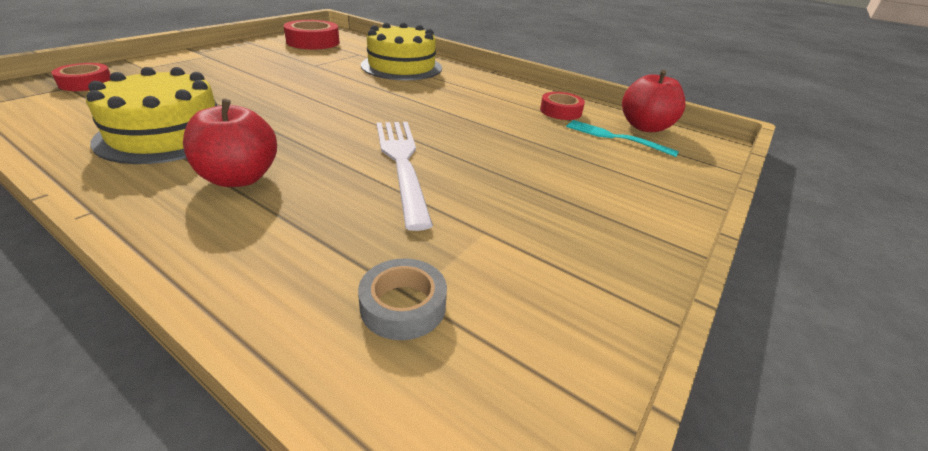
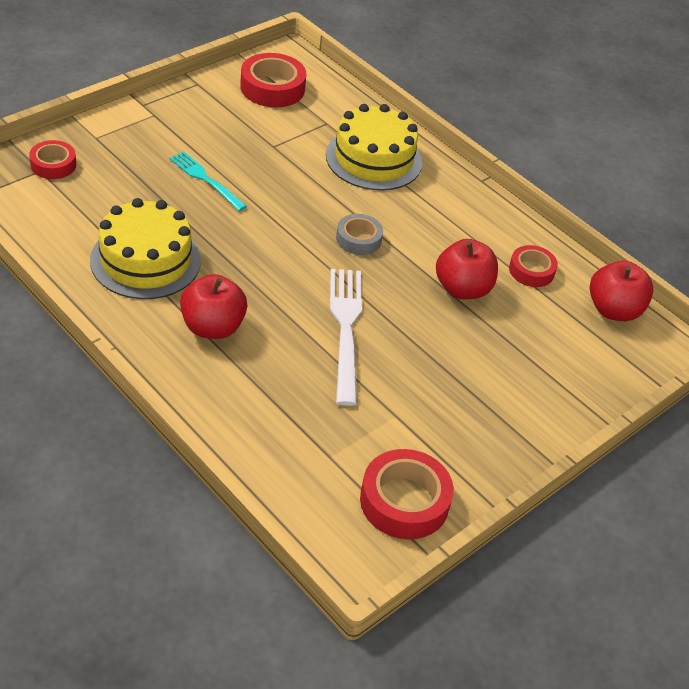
camera: 10 degrees right, 10 degrees up
grey tape [358,258,447,340] -> grey tape moved to [336,214,383,255]
turquoise fork [566,120,679,157] -> turquoise fork moved to [170,151,247,211]
none -> red tape [360,449,454,539]
none -> red apple [436,239,498,299]

